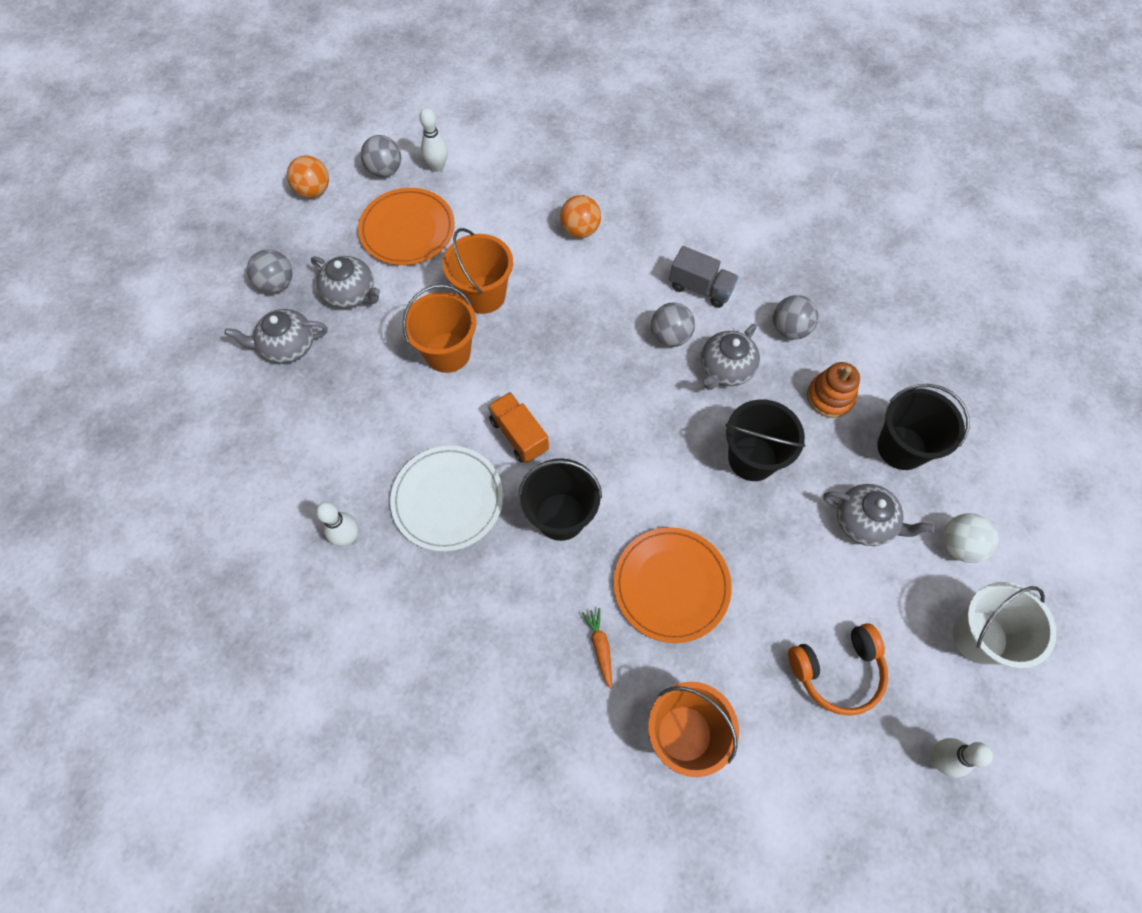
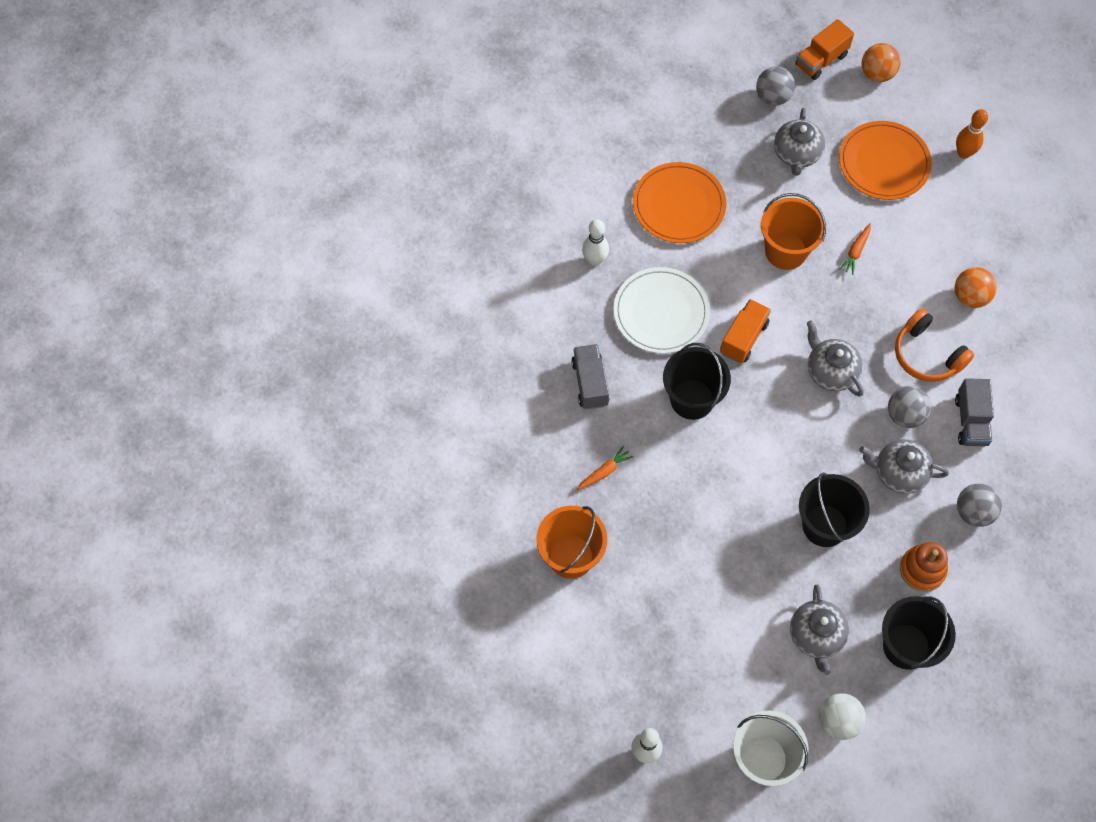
camera: 65 degrees right, 0 degrees up
grey teapot [225,309,328,363] -> grey teapot moved to [807,320,864,397]
grey ball [361,135,401,177] -> none
white bowling pin [419,108,448,172] -> orange bowling pin [956,109,988,159]
orange bucket [443,228,513,314] -> orange carrot [839,223,871,275]
orange plate [614,527,732,643] -> orange plate moved to [633,162,726,243]
orange headphones [788,623,888,716] -> orange headphones moved to [895,308,974,382]
none -> grey truck [571,344,610,409]
none -> orange truck [795,19,854,80]

